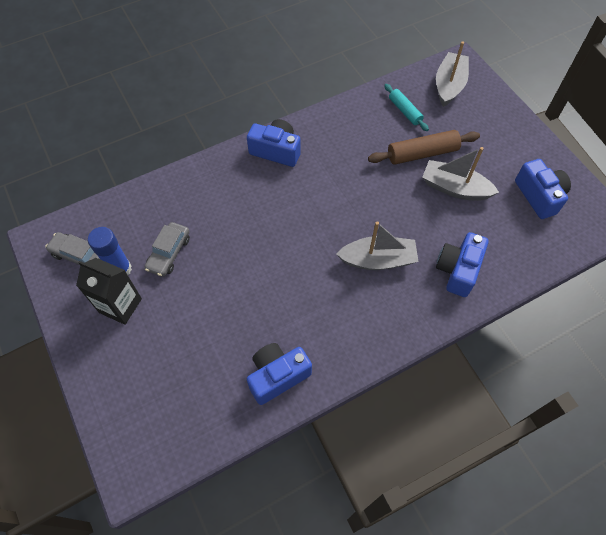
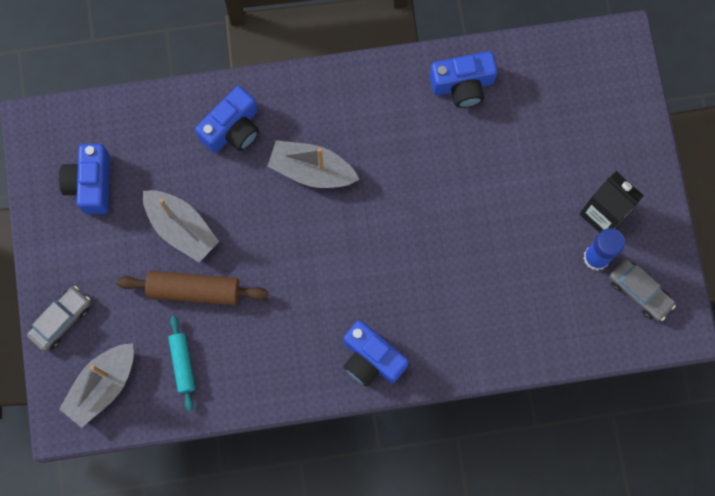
camera: 160 degrees left, 15 degrees up
grey car [145,222,190,277] -> grey car moved to [27,286,91,352]

